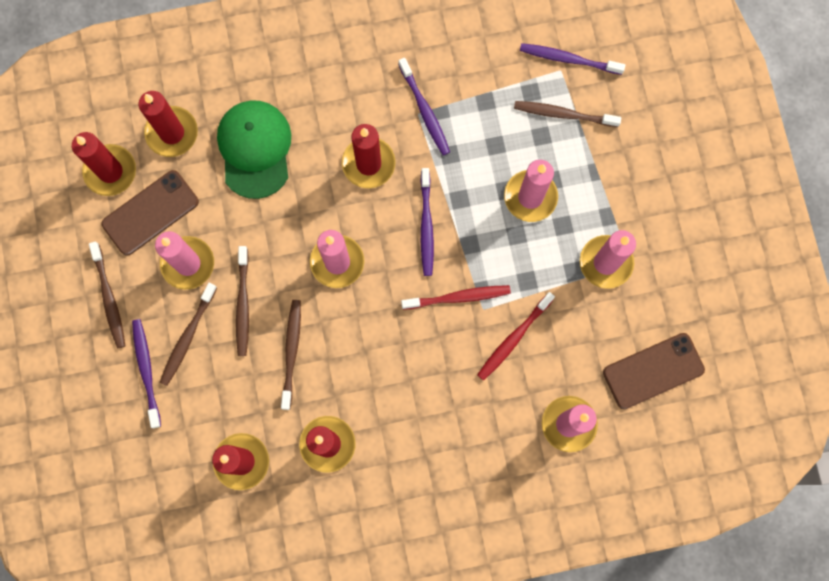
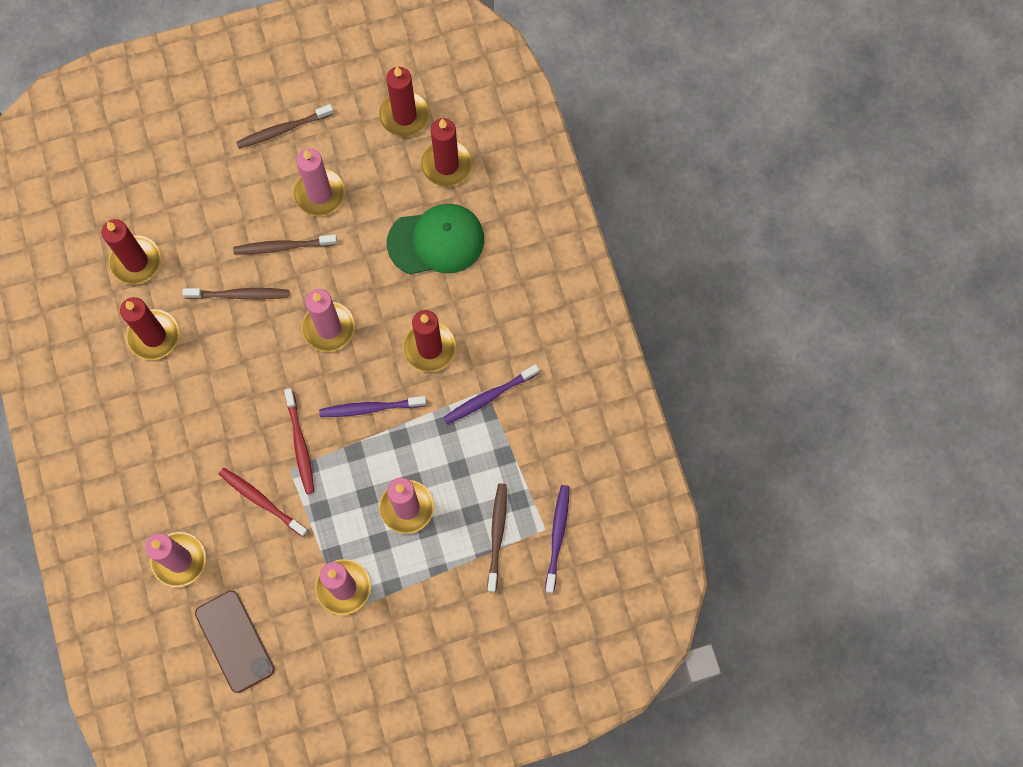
camera: 85 degrees right, 5 degrees down
brown phone [102,170,199,256] -> none
purple toothbrush [132,319,161,428] -> none
brown toothbrush [160,283,217,386] -> none

